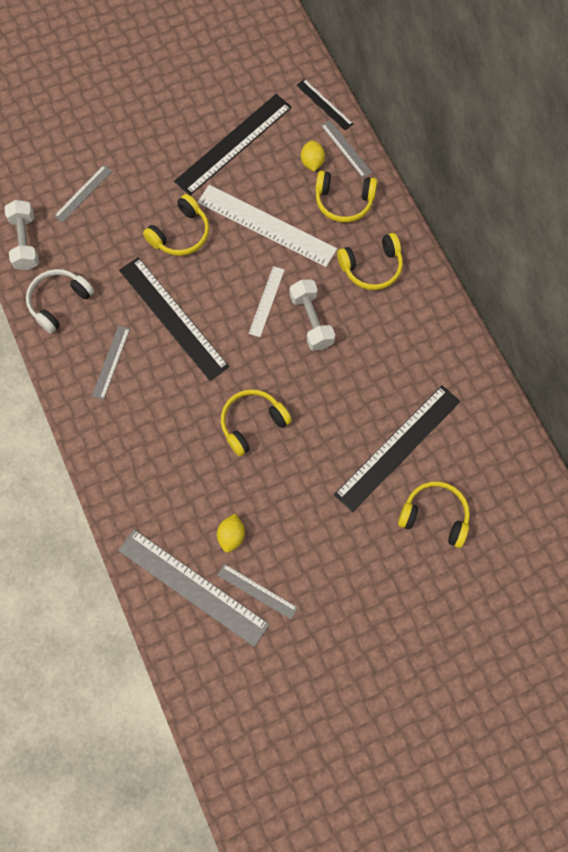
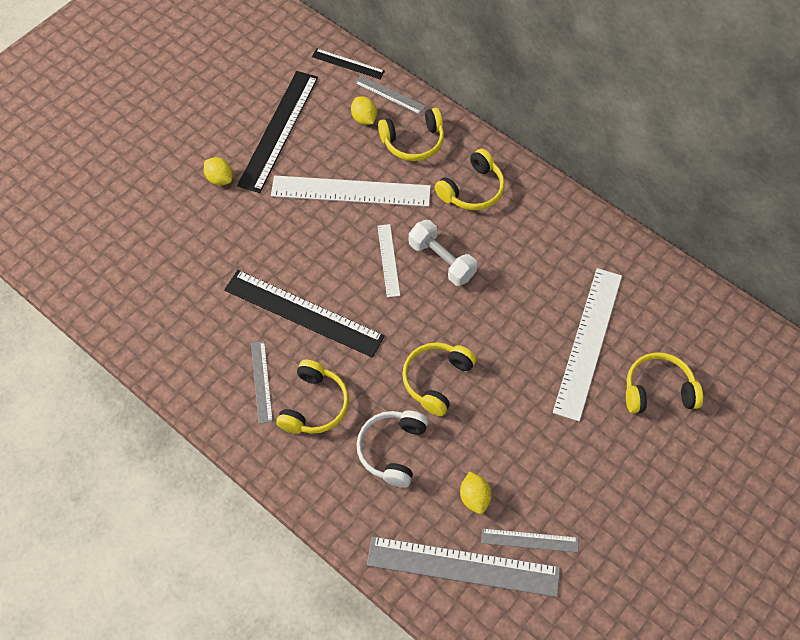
camera: 25 degrees left, 10 degrees down
white dumbbell [4,200,39,270] -> none
white headphones [26,269,94,333] -> white headphones moved to [356,410,428,487]
grey ruler [54,165,112,223] -> none
yellow headphones [143,194,209,256] -> yellow headphones moved to [276,360,349,434]
black ruler [334,385,460,512] -> white ruler [553,268,622,422]
none -> yellow lemon [204,157,233,185]

